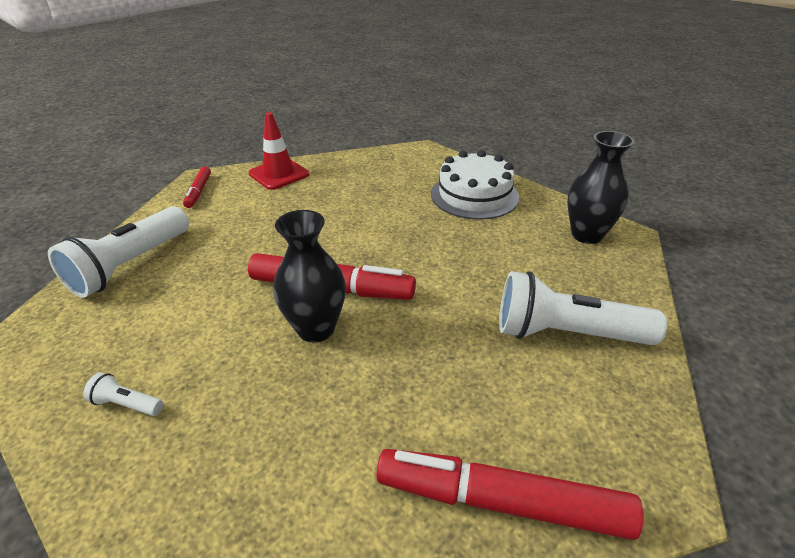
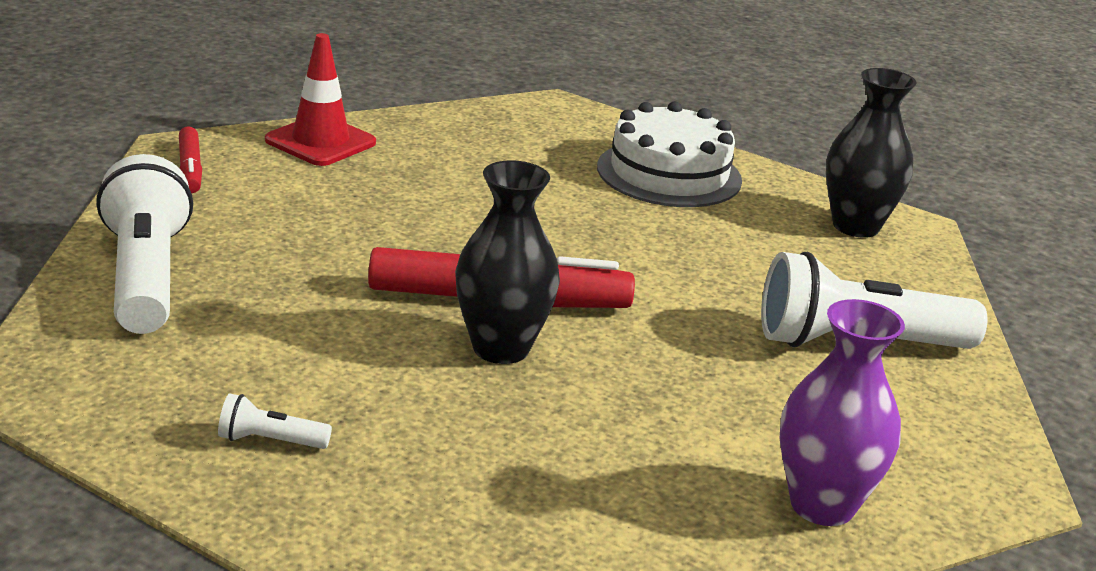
camera: 15 degrees left, 10 degrees down
white flashlight [48,206,189,298] -> white flashlight turned 150 degrees clockwise [96,154,193,334]
red marker [376,449,644,540] -> purple vase [780,299,905,526]

